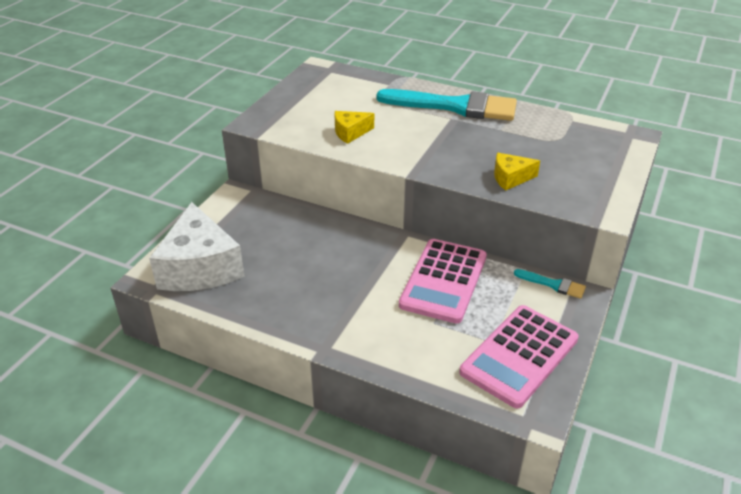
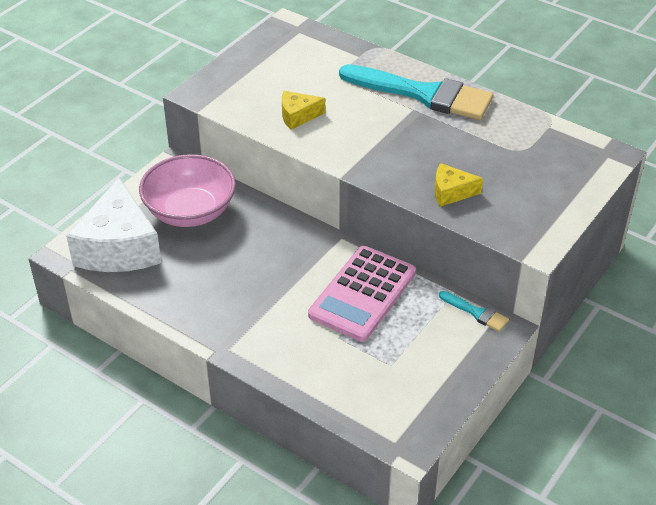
camera: 10 degrees right, 5 degrees up
pink calculator [459,305,579,408] -> none
none -> pink bowl [139,154,236,227]

